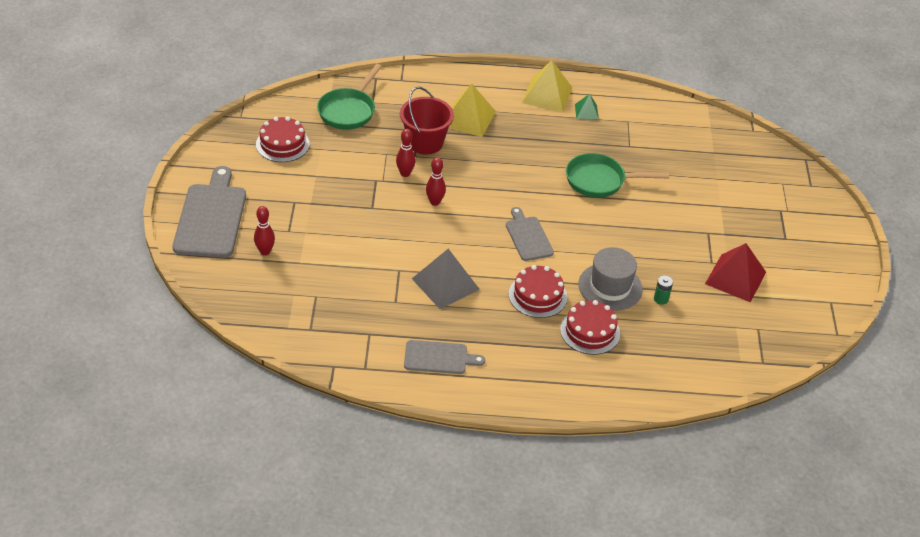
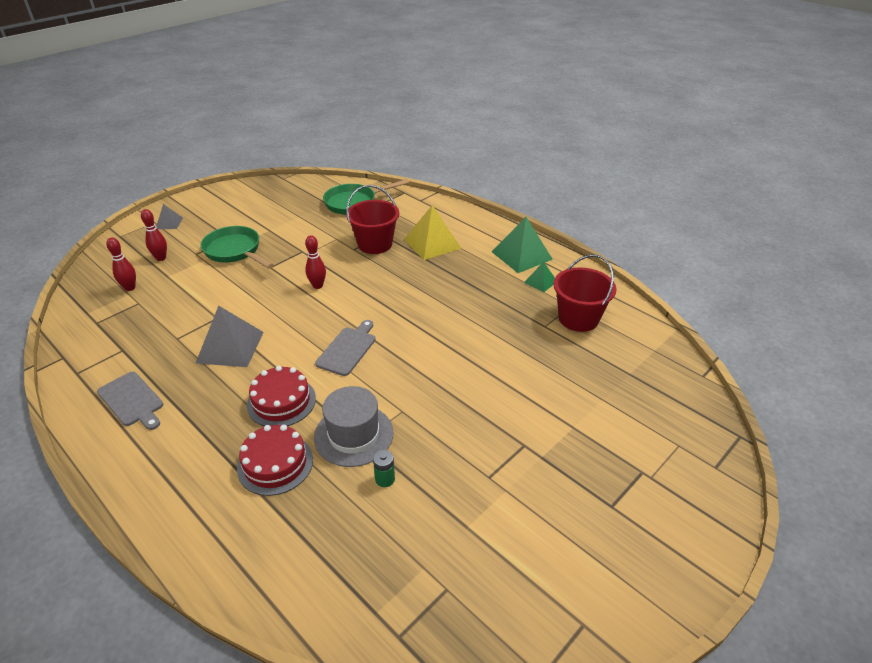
camera: 45 degrees right, 5 degrees down
grey cutting board [173,166,246,258] -> grey pyramid [156,204,183,229]
red cake [256,116,310,162] -> none
red bowling pin [396,129,416,177] -> red bowling pin moved to [106,237,136,291]
yellow pyramid [522,60,572,112] -> green pyramid [492,217,553,273]
green pan [566,153,669,198] -> green pan moved to [200,226,274,269]
red pyramid [705,243,766,302] -> none
none -> red bucket [554,254,617,332]

